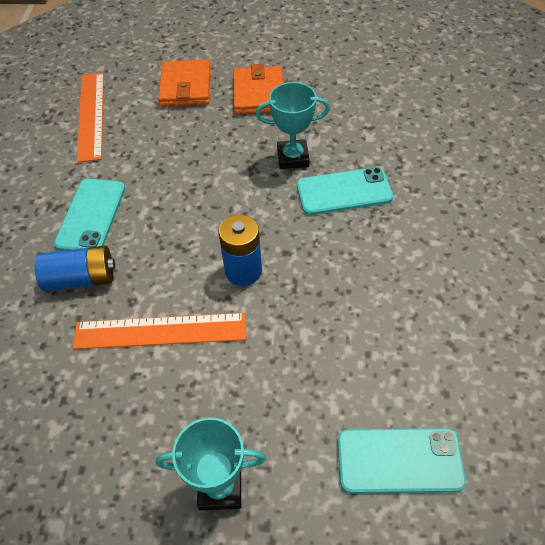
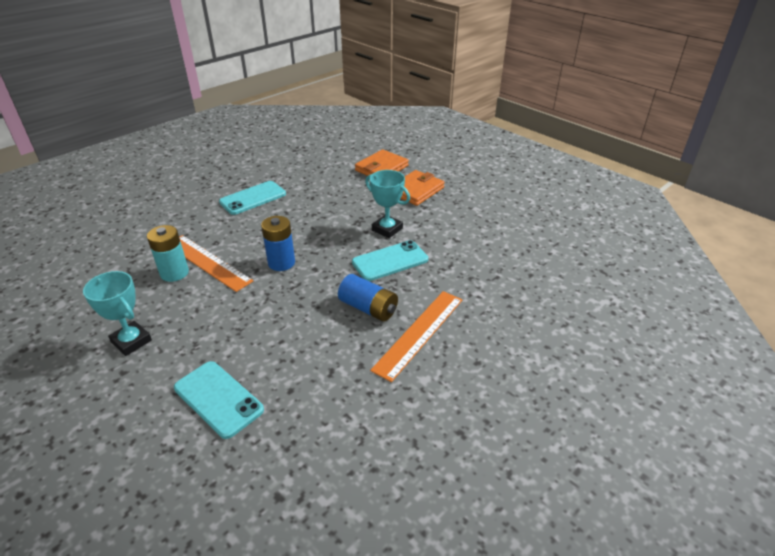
camera: 40 degrees right, 15 degrees down
blue battery [35,246,115,291] -> blue battery moved to [338,274,398,322]
orange ruler [77,73,104,163] -> orange ruler moved to [370,291,462,382]
turquoise phone [297,167,393,215] -> turquoise phone turned 60 degrees counterclockwise [352,240,428,281]
none -> turquoise battery [147,225,189,282]

